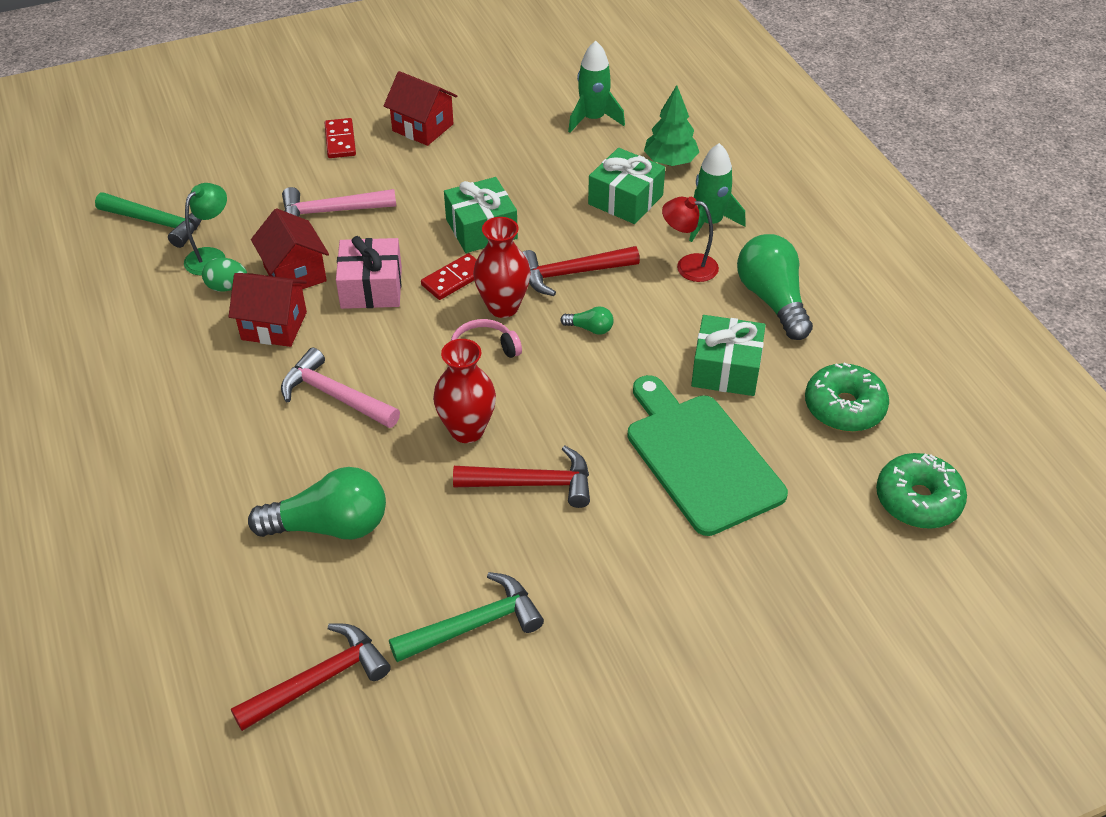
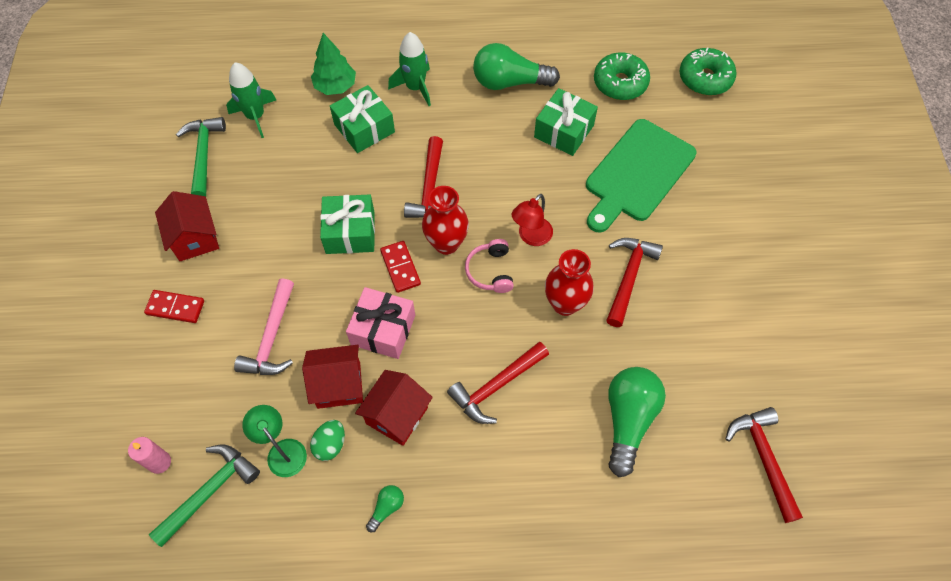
camera: 70 degrees left, 15 degrees up
pink hammer [281,347,400,428] -> red hammer [447,342,549,424]
red house [384,71,457,146] -> red house turned 75 degrees counterclockwise [155,191,219,261]
green hammer [389,572,544,662] -> green hammer moved to [176,117,226,196]
green light bulb [560,306,614,335] -> green light bulb moved to [366,485,404,532]
green cutting board [627,375,788,536] -> green cutting board turned 45 degrees counterclockwise [586,119,697,233]
red lamp [662,197,719,282] -> red lamp moved to [512,194,553,246]
none -> pink candle [128,437,171,474]

